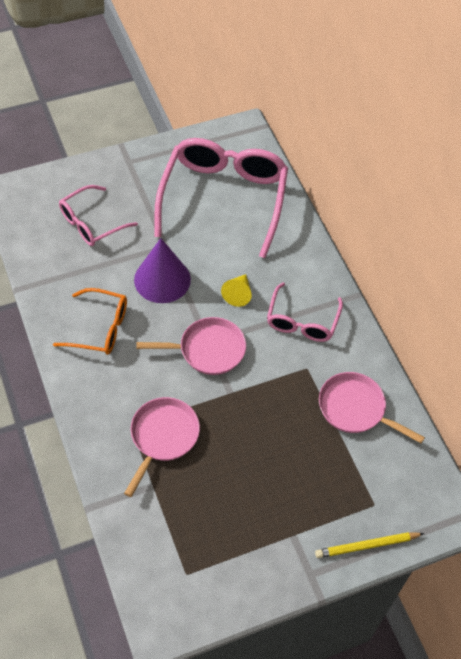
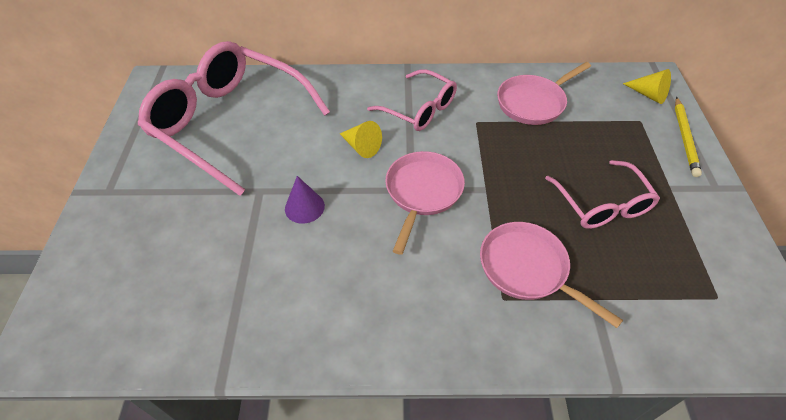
camera: 65 degrees left, 5 degrees down
orange glasses [53,288,127,354] -> none
pink glasses [59,185,138,246] -> pink glasses moved to [545,160,660,229]
purple cone [134,238,191,303] -> purple cone [285,176,325,224], size x0.55
none -> yellow cone [623,69,671,104]

